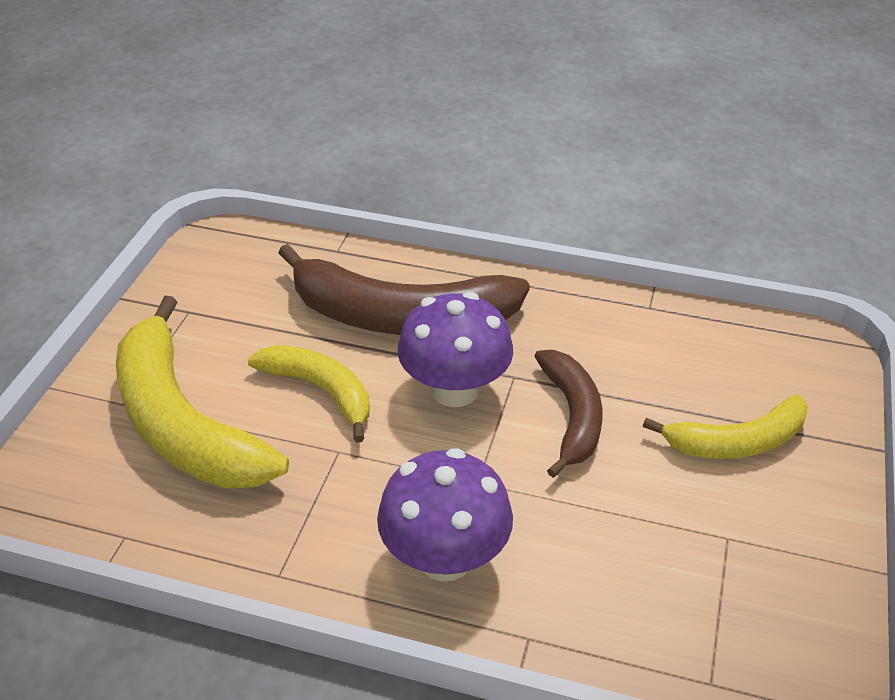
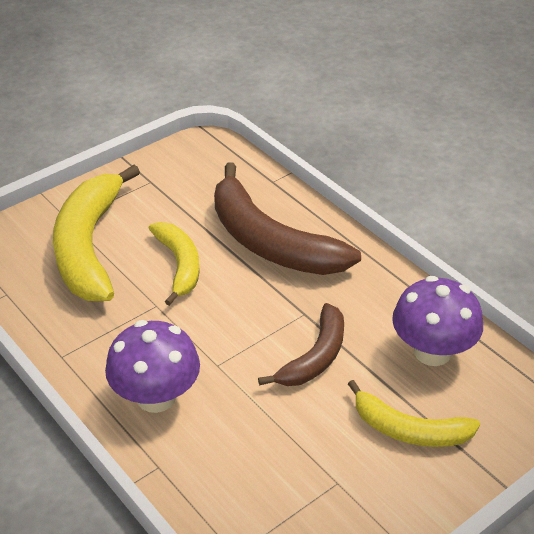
camera: 35 degrees right, 0 degrees up
purple mushroom [398,292,513,407] -> purple mushroom moved to [392,276,483,366]

